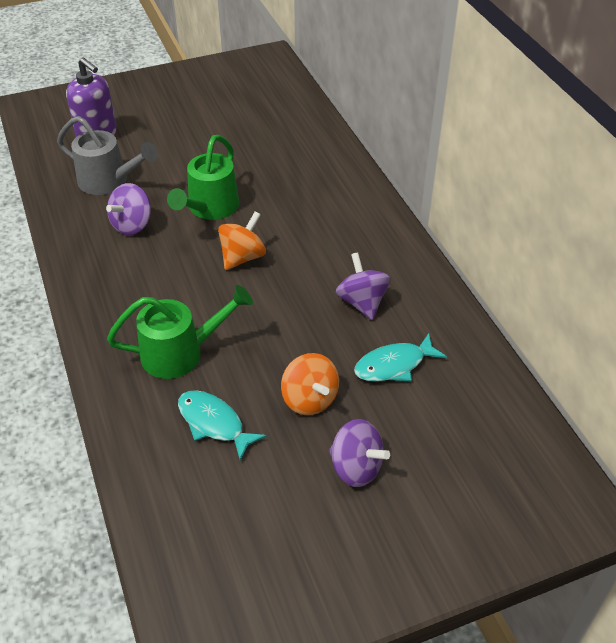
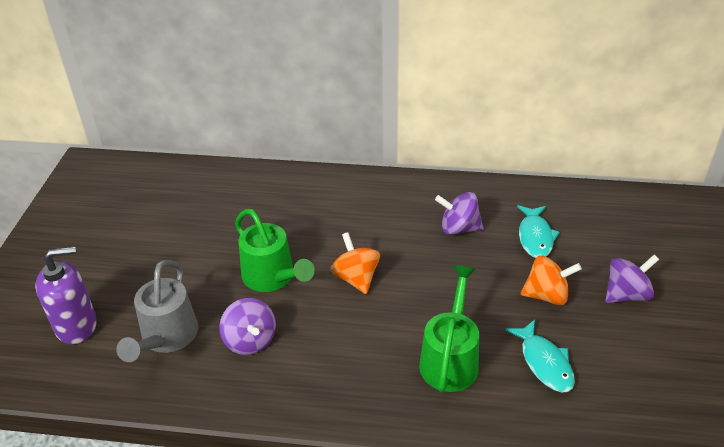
camera: 60 degrees left, 5 degrees down
grey watering can [57,116,158,195] -> grey watering can turned 135 degrees clockwise [116,260,198,362]
turquoise fish [178,390,267,461] -> turquoise fish turned 90 degrees counterclockwise [505,320,575,392]

